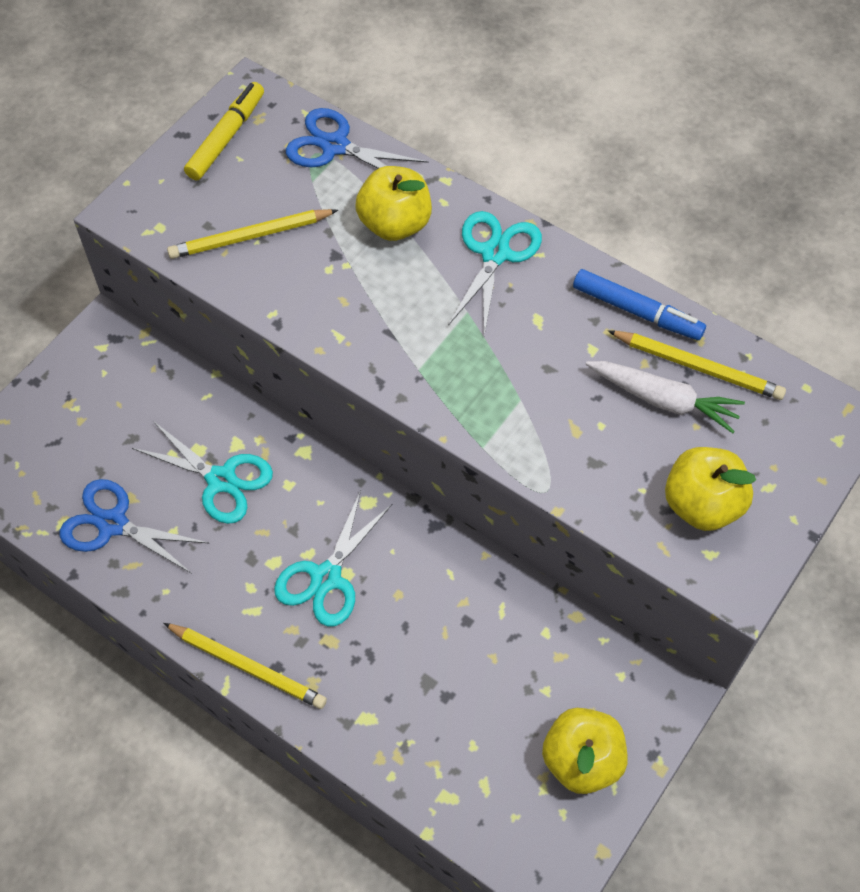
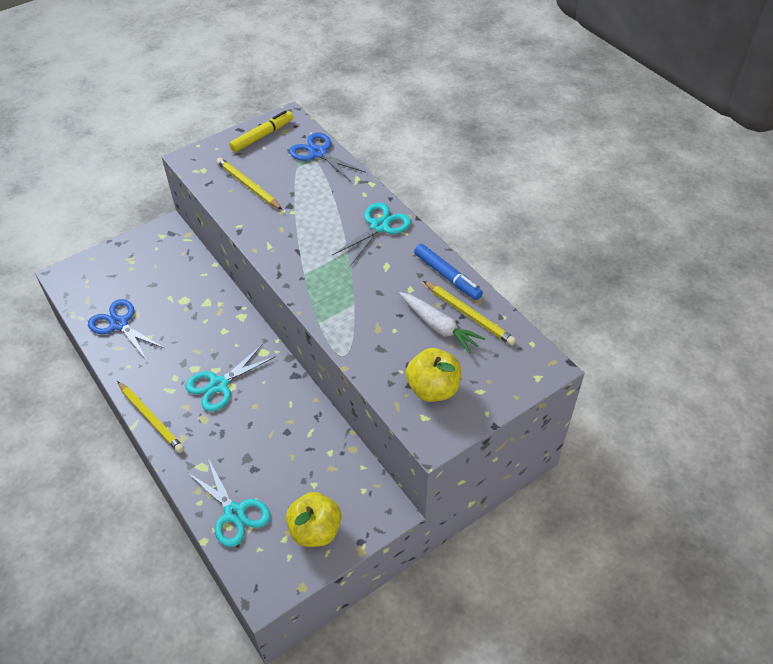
camera: 20 degrees right, 10 degrees down
turquoise scissors [132,421,273,524] -> turquoise scissors moved to [187,458,270,547]
yellow pencil [167,209,338,259] -> yellow pencil turned 45 degrees clockwise [216,158,283,210]
yellow apple [356,166,432,241] -> none

